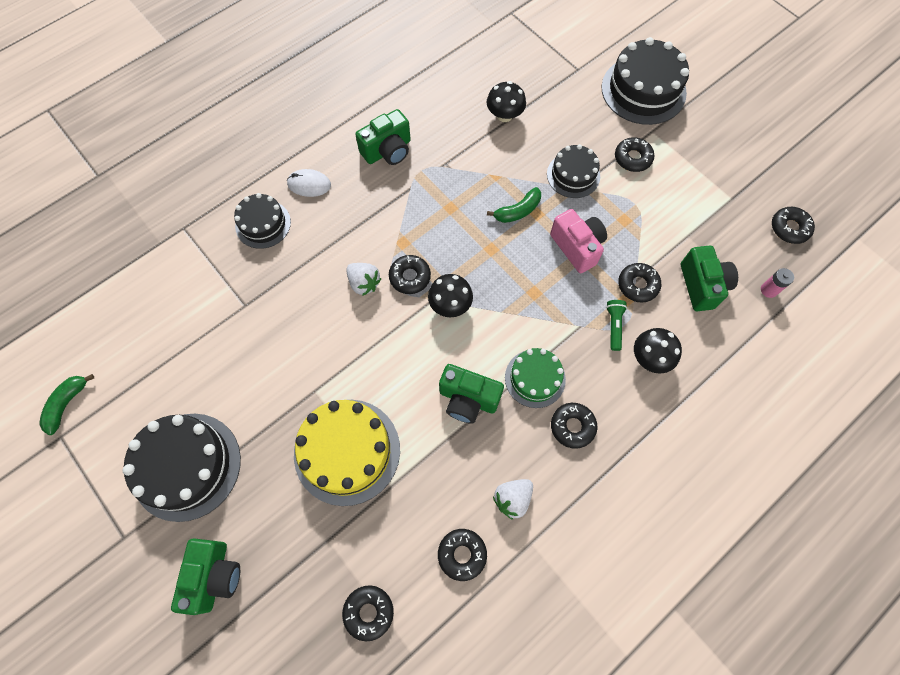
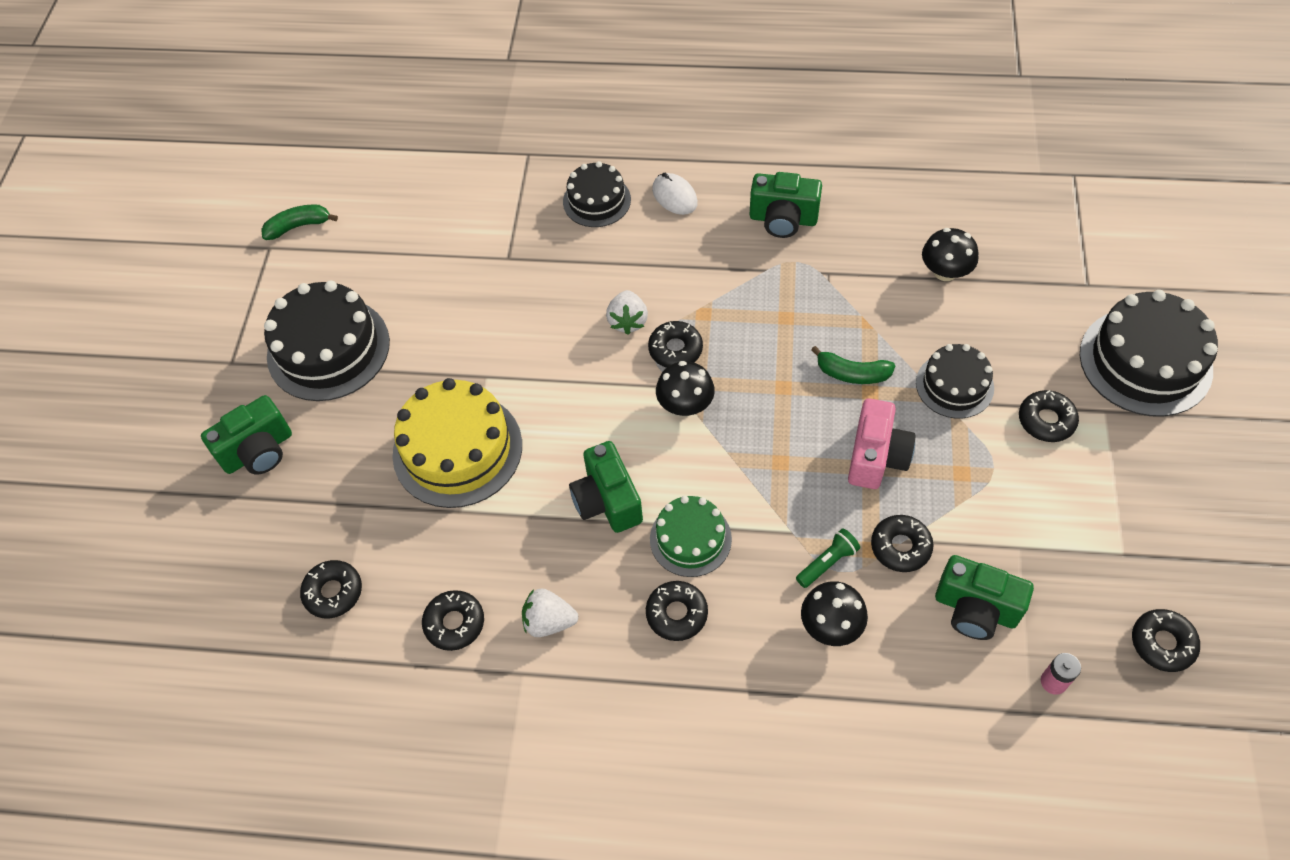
camera: 50 degrees right, 10 degrees down
green camera [681,245,738,311] -> green camera turned 75 degrees clockwise [935,555,1034,640]

